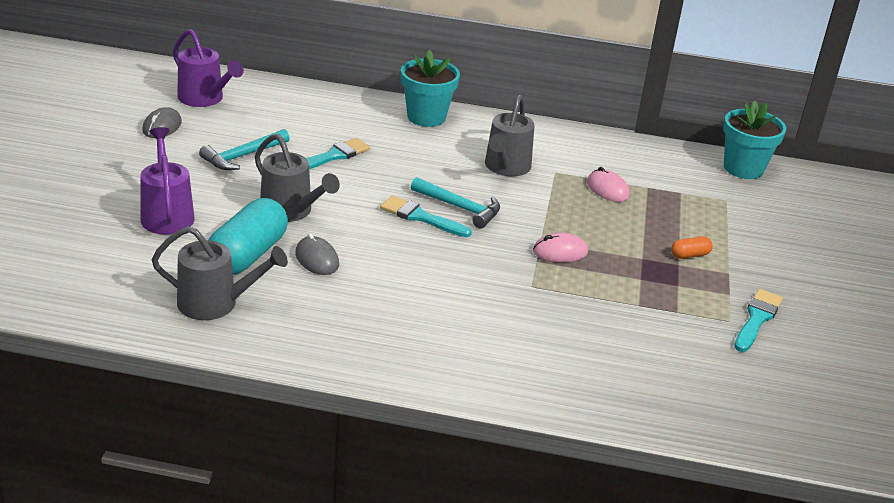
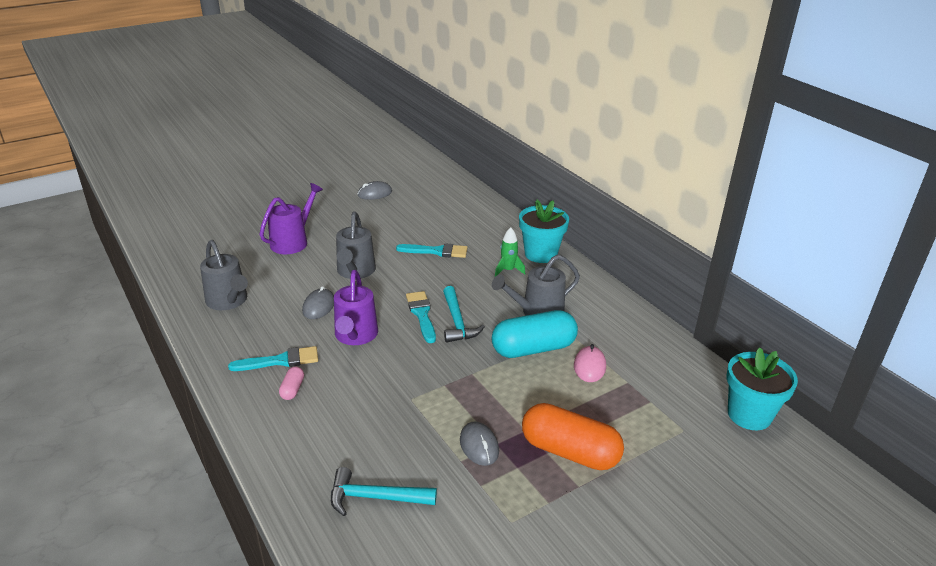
camera: 50 degrees right, 0 degrees up
purple watering can [173,29,244,107] -> purple watering can moved to [334,270,378,345]
turquoise hammer [199,129,290,170] -> turquoise hammer moved to [331,467,437,516]
turquoise capsule [208,198,288,275] -> turquoise capsule moved to [492,310,578,358]
pink mouse [533,233,588,262] -> none
orange capsule [671,236,713,259] -> orange capsule [522,403,624,470], size x2.33
turquoise brush [734,289,783,352] -> turquoise brush moved to [228,346,318,371]
none -> pink capsule [279,366,304,400]
none -> grey mouse [460,421,499,466]
none -> green rocket [495,227,525,277]

